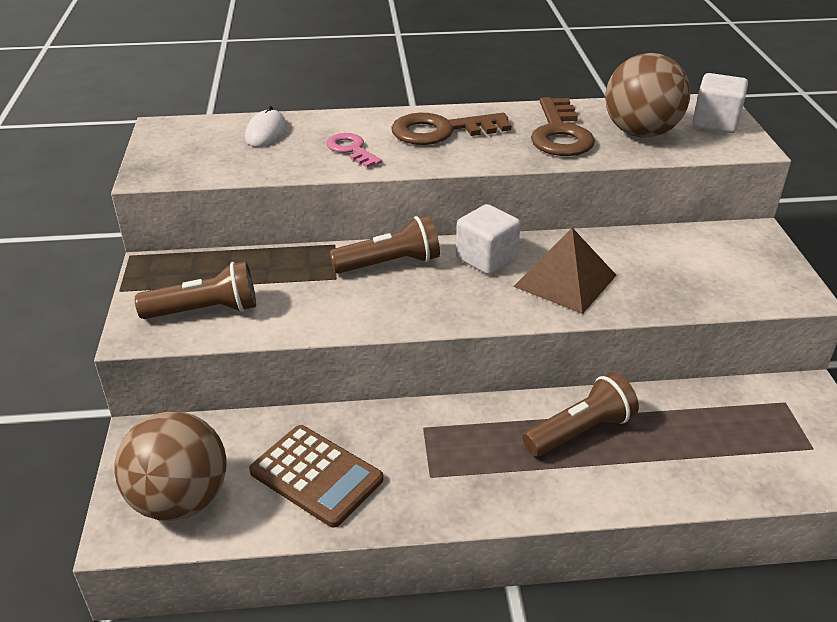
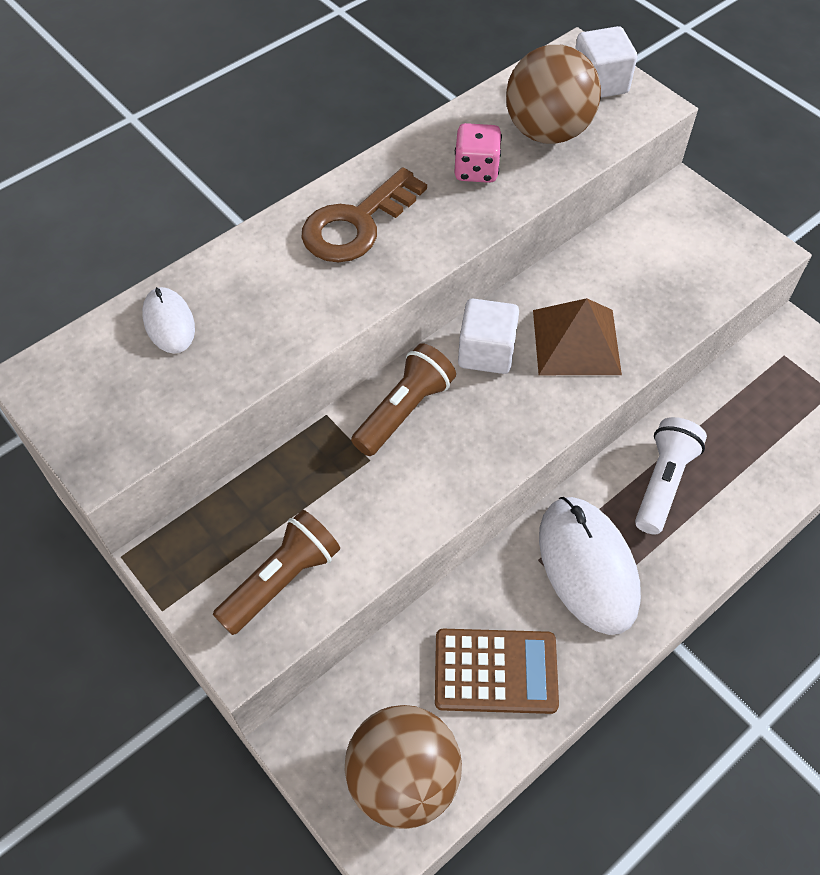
camera: 35 degrees left, 20 degrees up
pink key [326,133,382,168] -> none
brown flashlight [522,372,639,457] -> white flashlight [635,417,707,535]
brown key [531,97,595,156] -> pink dice [454,123,502,183]
none -> white mouse [539,497,641,635]

